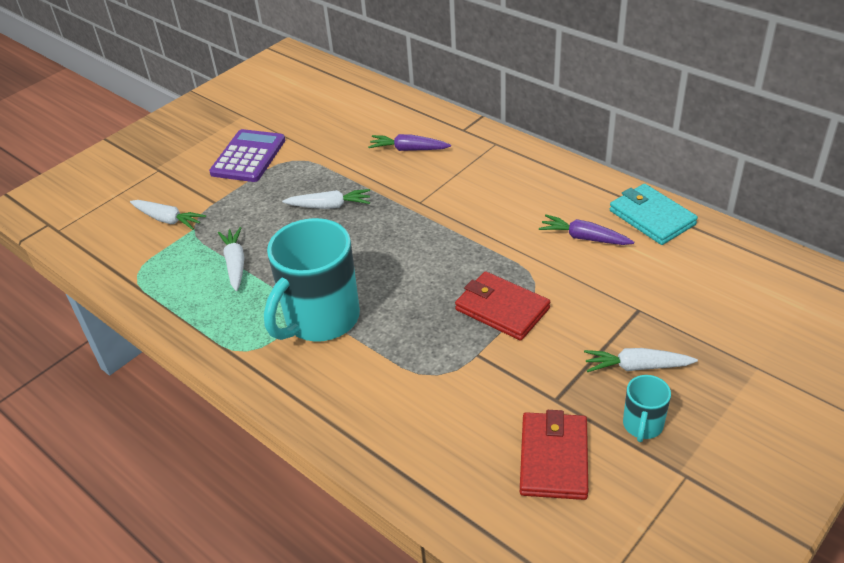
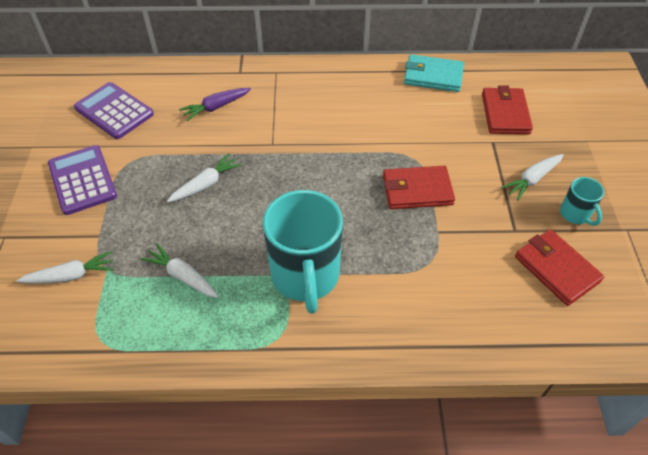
camera: 45 degrees left, 10 degrees up
purple carrot [539,215,634,245] -> none
none -> purple calculator [74,82,154,139]
none -> red wallet [482,85,533,134]

